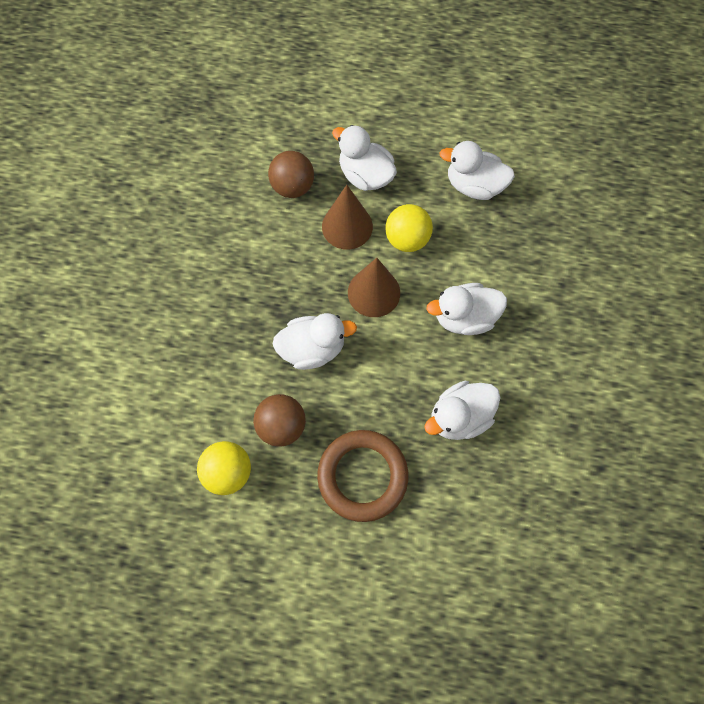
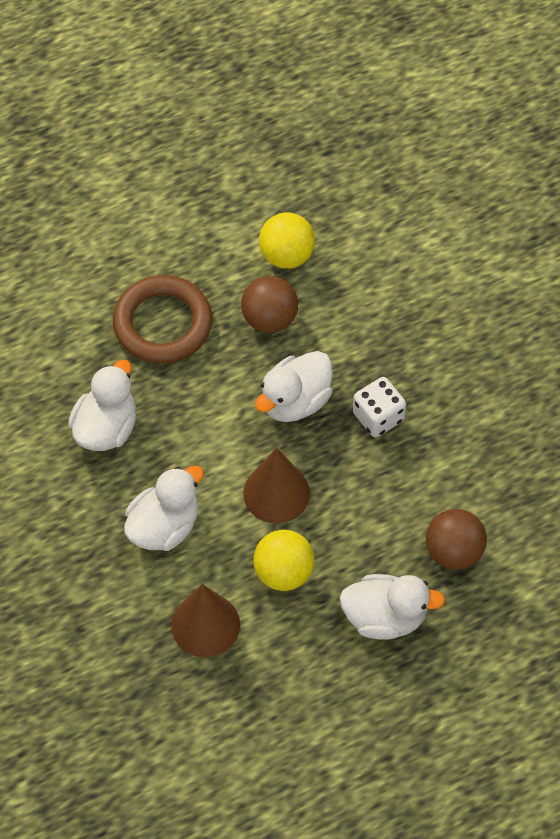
camera: 145 degrees right, 10 degrees down
brown cone [322,185,373,250] -> brown cone moved to [171,584,240,657]
white duck [439,141,515,200] -> none
none -> white dice [353,377,406,437]

